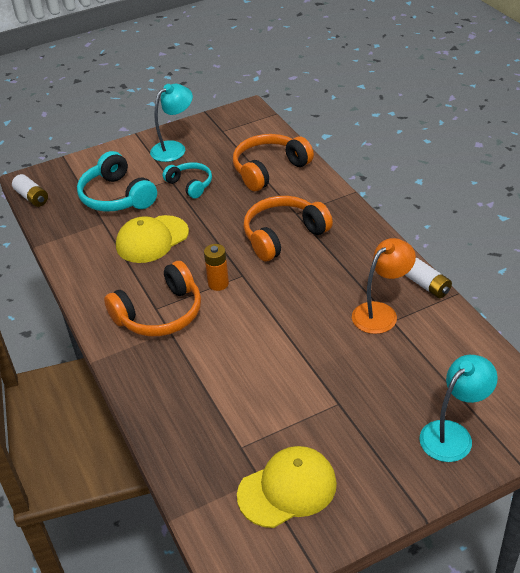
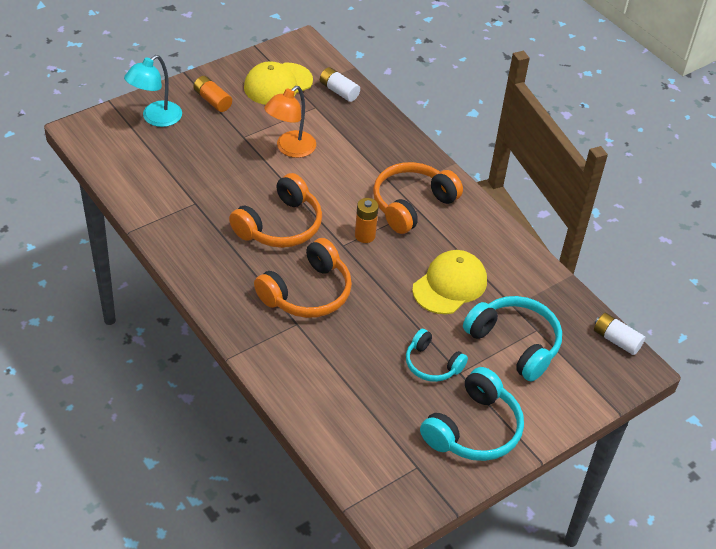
camera: 165 degrees right, 5 degrees up
turquoise lamp [150,84,193,162] -> turquoise headphones [420,367,524,461]
orange headphones [233,134,314,191] -> orange headphones moved to [229,173,322,248]
orange lamp [352,238,416,334] -> orange lamp moved to [264,86,316,158]
white battery [405,258,452,298] -> white battery moved to [320,67,360,102]
none -> orange battery [193,76,232,112]

